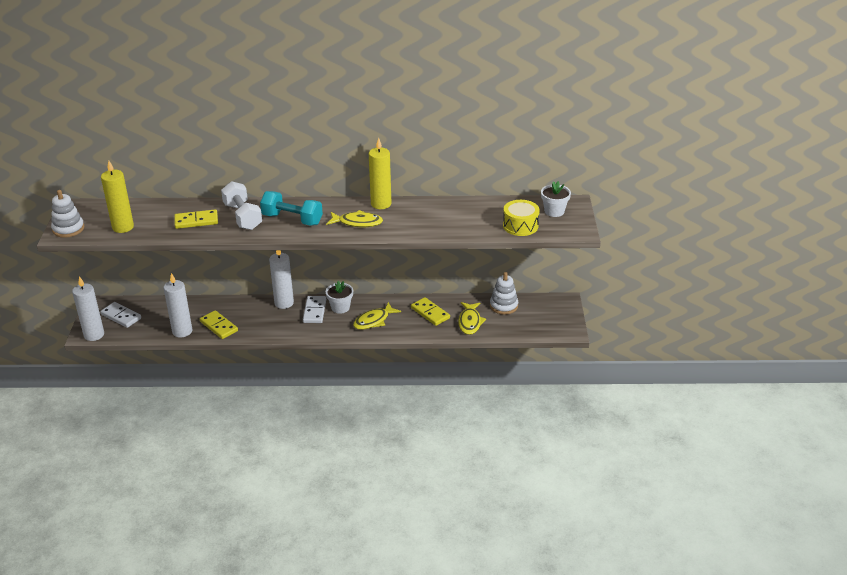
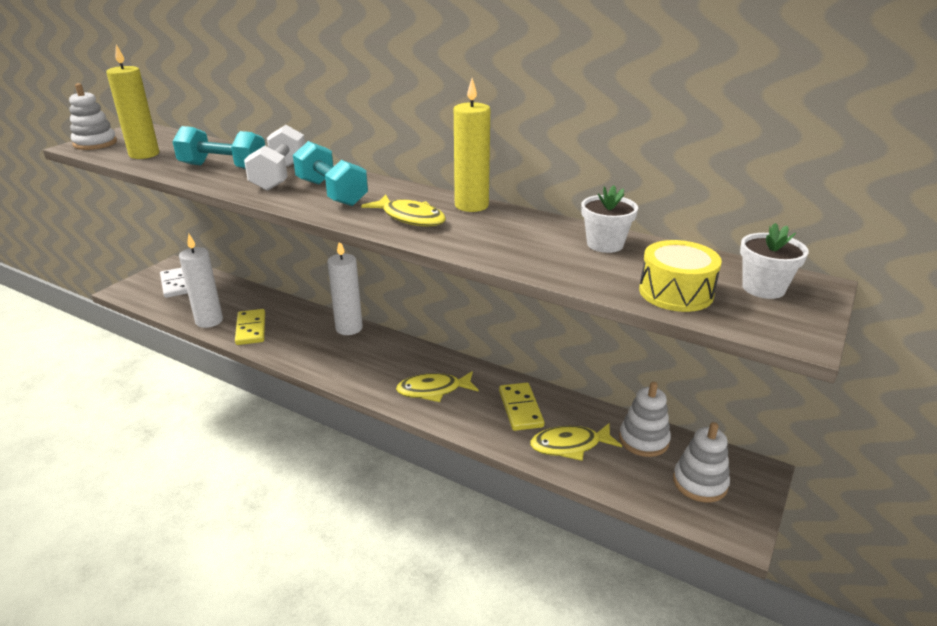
camera: 30 degrees right, 5 degrees down
white candle [72,276,104,341] -> none
yellow domino [174,209,218,229] -> turquoise dumbbell [172,126,265,169]
white domino [303,296,326,323] -> none
white flower pot [326,281,353,314] -> white flower pot moved to [582,185,638,253]
yellow fish [458,302,486,335] -> yellow fish turned 45 degrees clockwise [530,423,622,461]
none -> white stacking toy [673,422,730,503]

